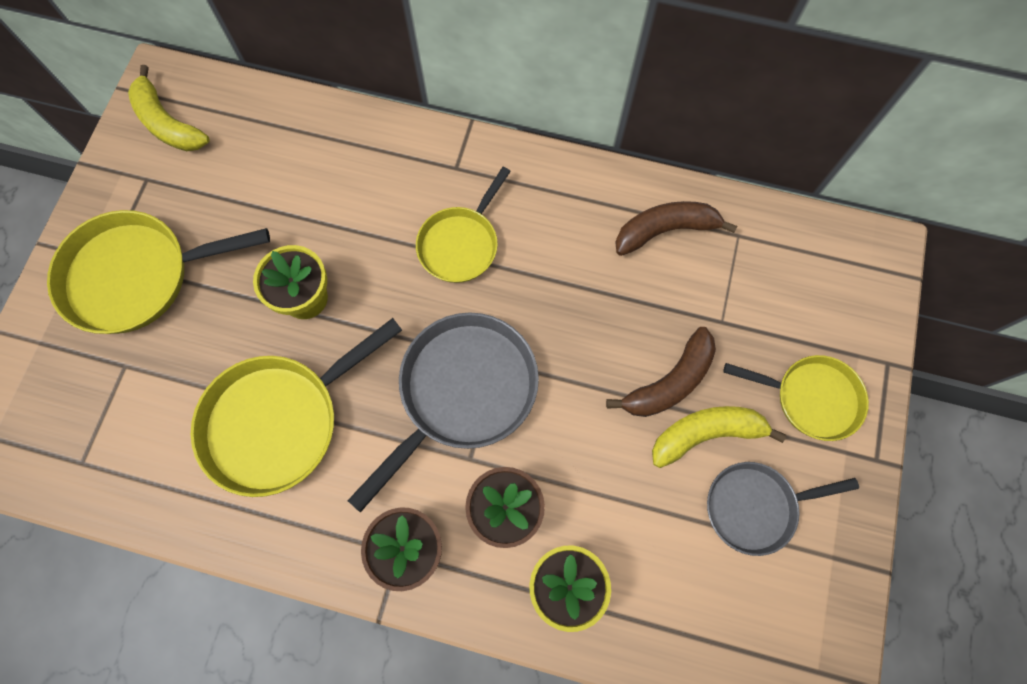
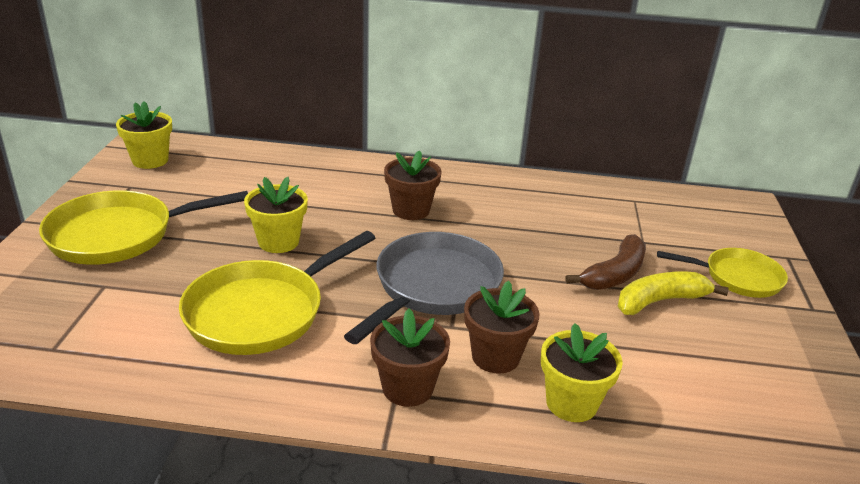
camera: 10 degrees left, 40 degrees down
yellow banana [128,65,209,151] -> yellow flower pot [116,101,172,169]
yellow pan [416,167,511,283] -> brown flower pot [384,150,442,220]
brown banana [615,201,737,256] -> none
grey pan [707,462,859,556] -> none

